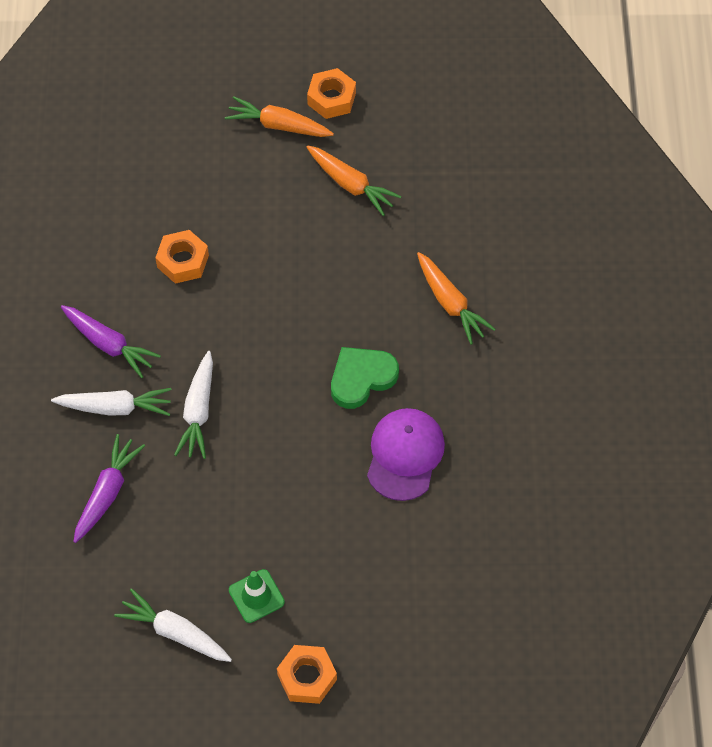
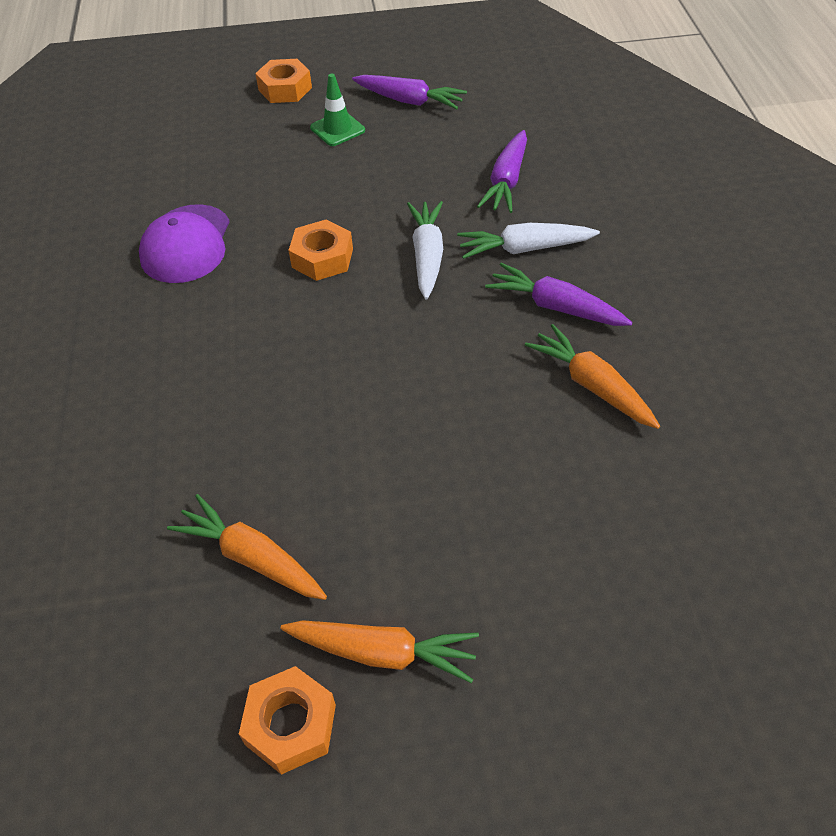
camera: 175 degrees right, 10 degrees down
white carrot [114,588,232,662] -> purple carrot [352,75,467,109]
orange nut [155,230,209,284] -> orange nut moved to [288,219,353,281]
green heart [331,347,399,409] -> none
orange carrot [417,252,496,344] -> orange carrot moved to [525,324,660,429]

